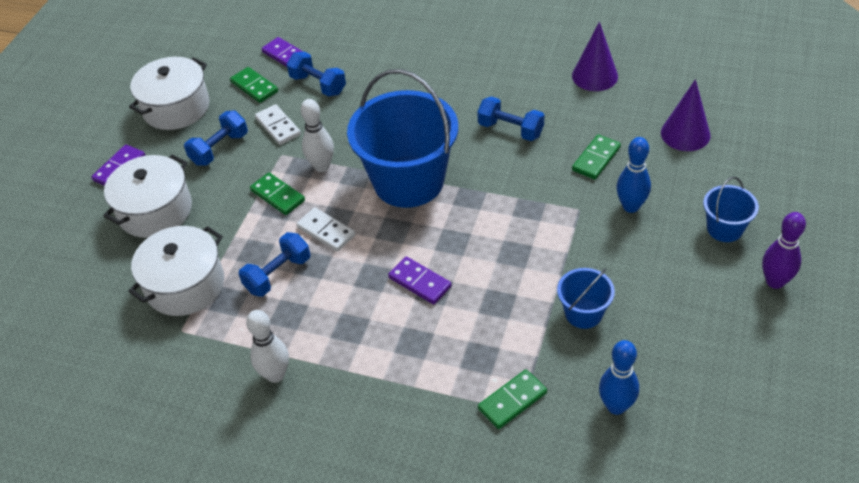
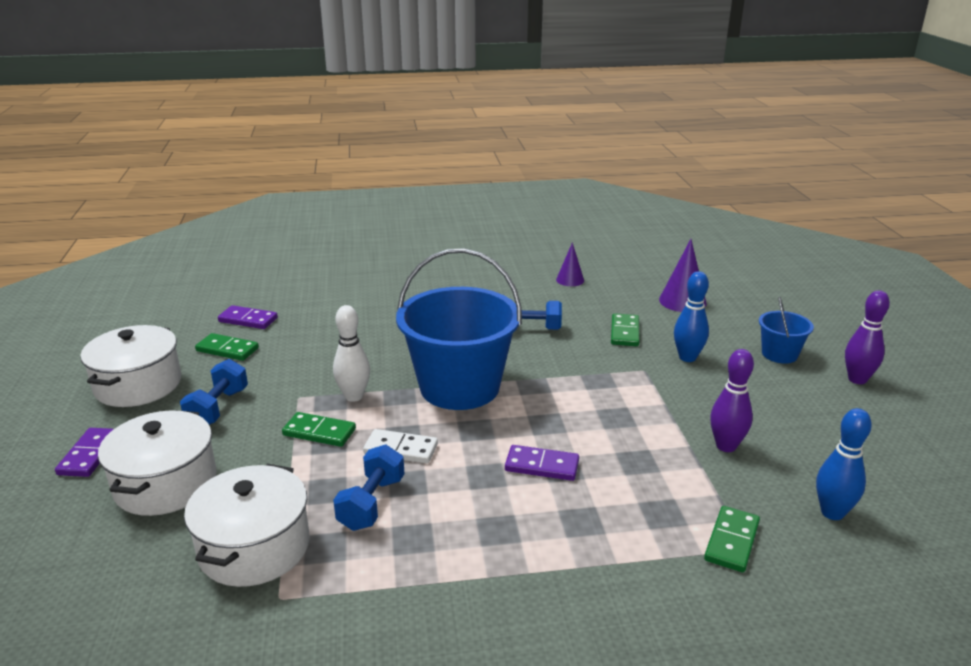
camera: 30 degrees left, 20 degrees down
white bowling pin [246,310,289,383] -> none
white domino [255,104,301,145] -> none
blue dumbbell [287,52,346,97] -> none
blue bucket [557,268,615,329] -> purple bowling pin [710,349,754,452]
purple cone [572,22,618,91] -> purple cone [556,242,584,286], size x0.63

